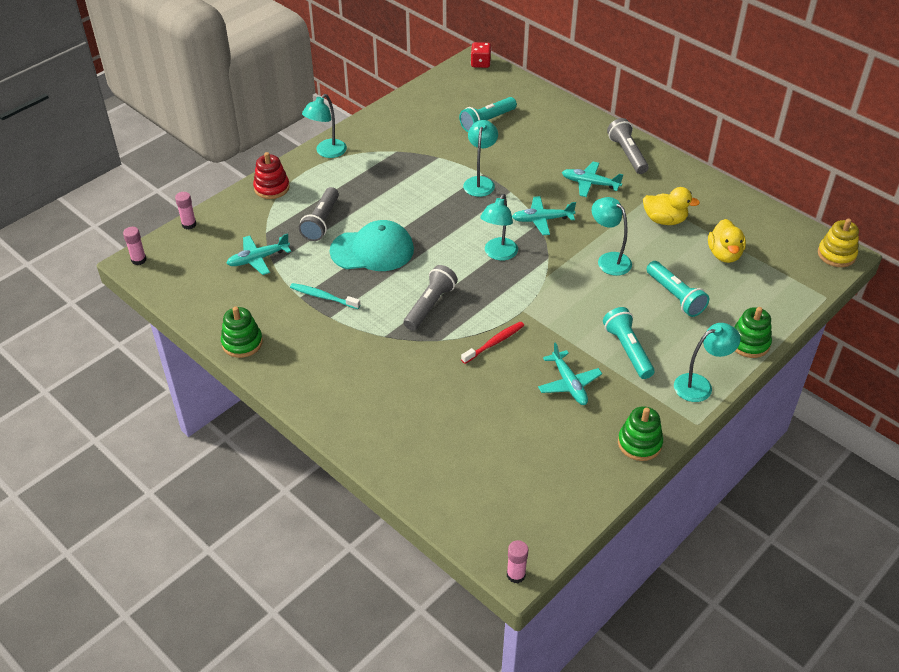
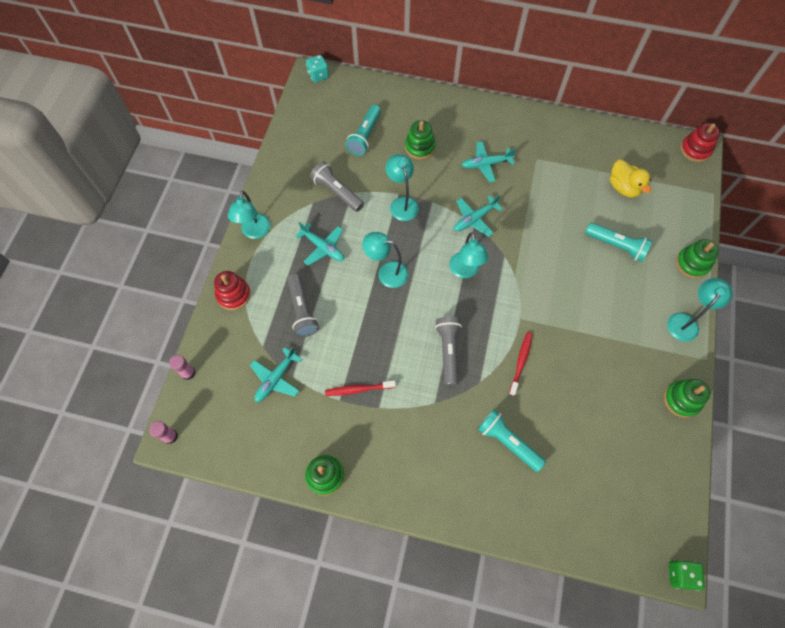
camera: 30 degrees left, 20 degrees up
turquoise toothbrush [290,283,360,309] -> red toothbrush [325,380,396,396]
turquoise cap [330,220,414,271] -> none
red dice [471,42,491,68] -> turquoise dice [306,55,329,83]
pink glue stick [507,540,528,583] -> green dice [669,560,705,591]
turquoise plane [538,342,602,405] -> turquoise plane moved to [295,222,344,266]
turquoise lamp [592,197,632,276] -> turquoise lamp moved to [362,232,408,288]
turquoise flashlight [603,307,655,379] -> turquoise flashlight moved to [478,409,546,472]
grey flashlight [607,118,649,174] -> grey flashlight moved to [310,161,364,212]
yellow duck [643,187,700,225] -> none
yellow stacking toy [818,219,859,267] -> red stacking toy [680,123,720,162]
none -> green stacking toy [405,120,436,160]

